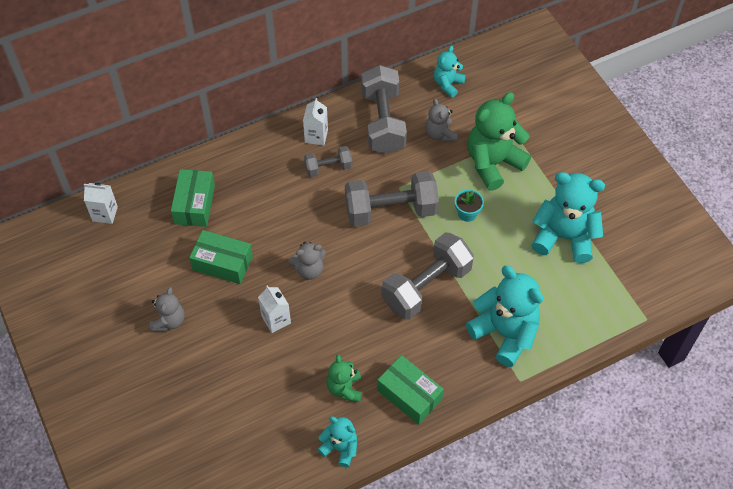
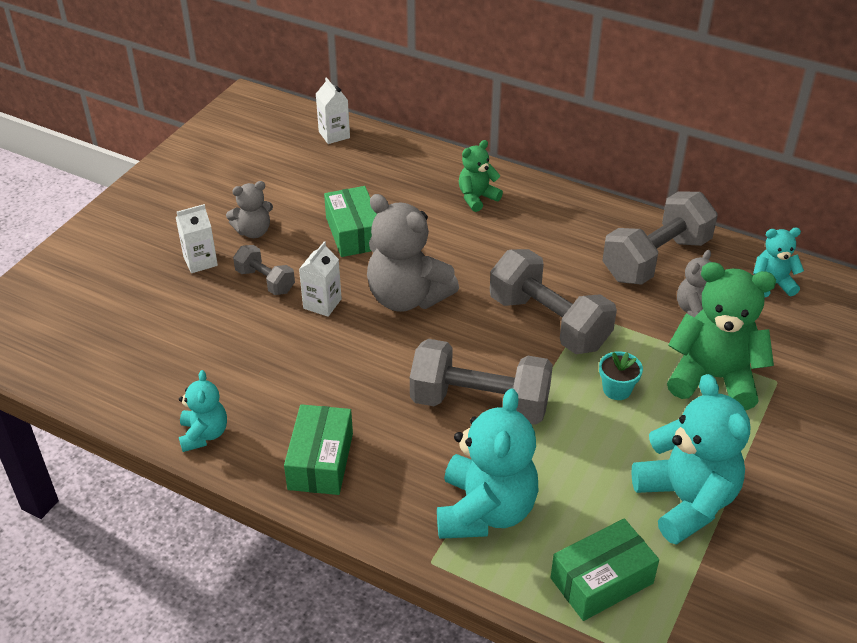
camera: 55 degrees right, 15 degrees down
green box [171,169,215,227] -> green box moved to [550,518,659,621]
grey teddy bear [288,242,326,280] -> grey teddy bear [367,194,459,312], size x1.85
white carton [303,98,328,146] -> white carton moved to [176,204,218,273]
grey dumbbell [304,146,352,177] -> grey dumbbell moved to [233,245,295,295]
green teddy bear [327,355,362,402] -> green teddy bear moved to [459,140,503,212]

